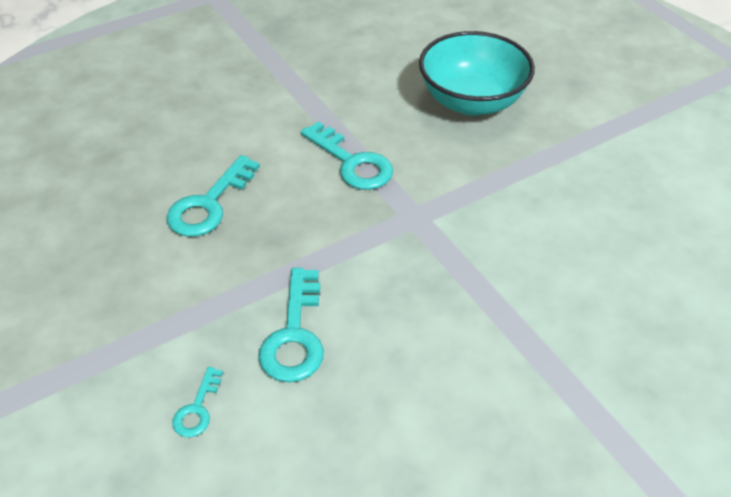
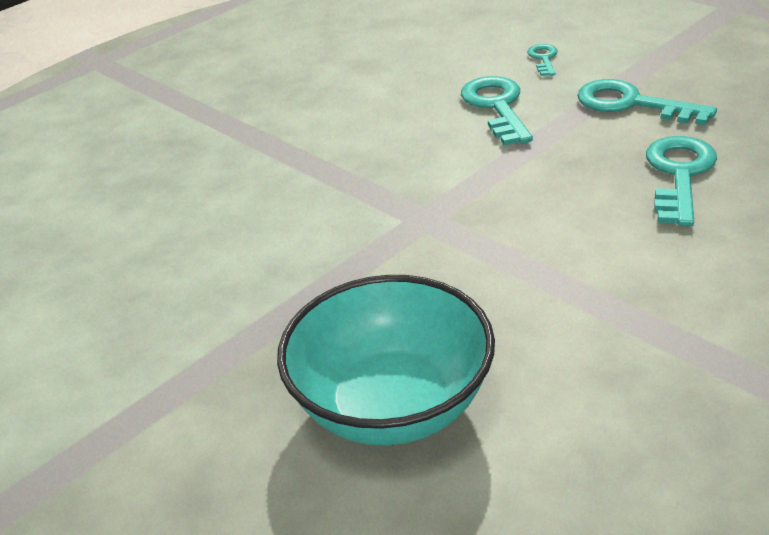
camera: 170 degrees right, 10 degrees down
turquoise key [300,121,393,190] -> turquoise key moved to [577,79,717,125]

